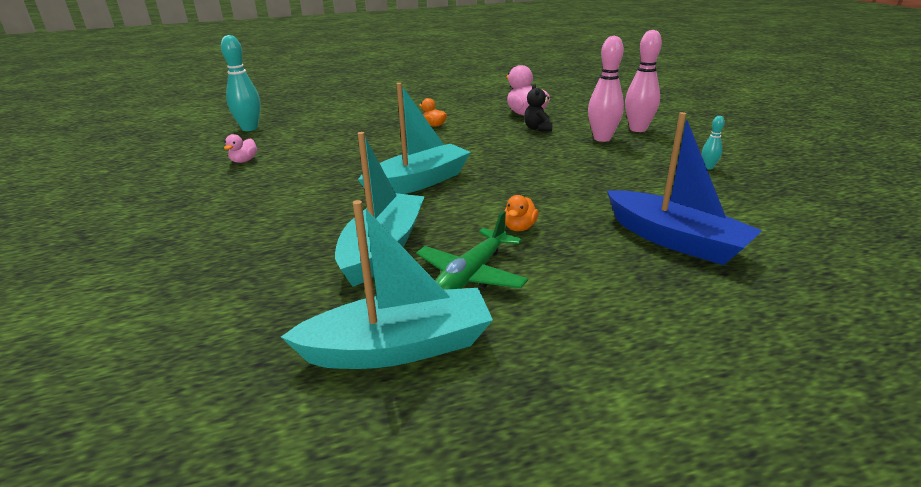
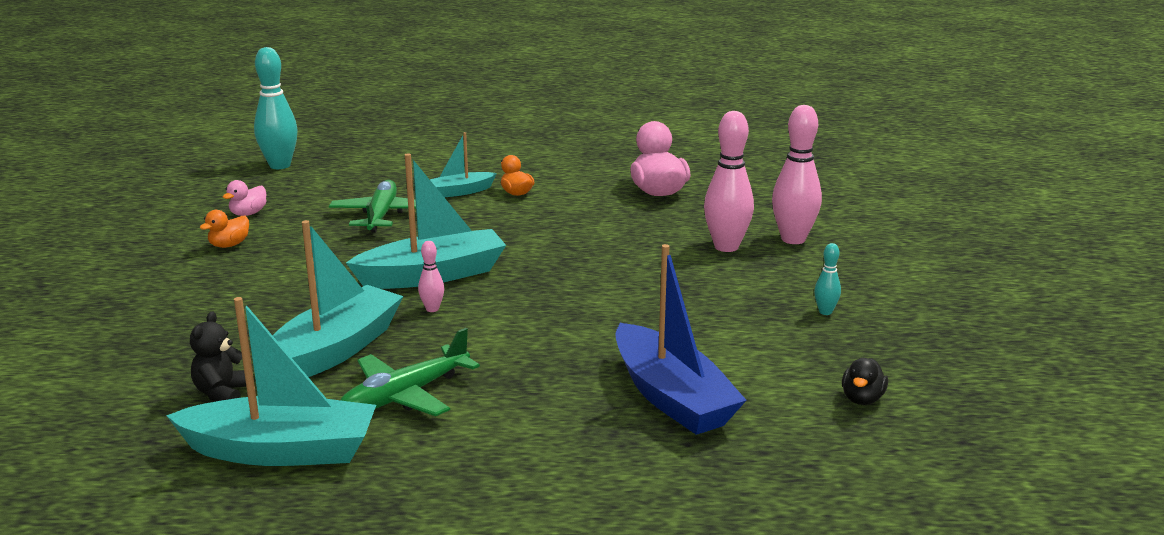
camera: 15 degrees right, 5 degrees down
orange duck [504,195,539,231] -> orange duck moved to [200,210,249,248]
black teddy bear [524,84,553,132] -> black teddy bear moved to [190,311,246,401]
none -> green plane [329,180,416,232]
none -> pink bowling pin [418,241,444,312]
none -> turquoise boat [430,132,497,198]
none -> black duck [842,358,888,405]

